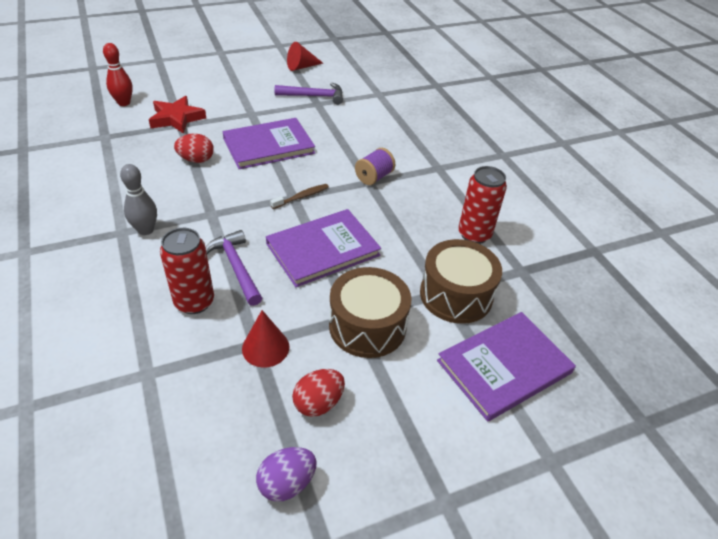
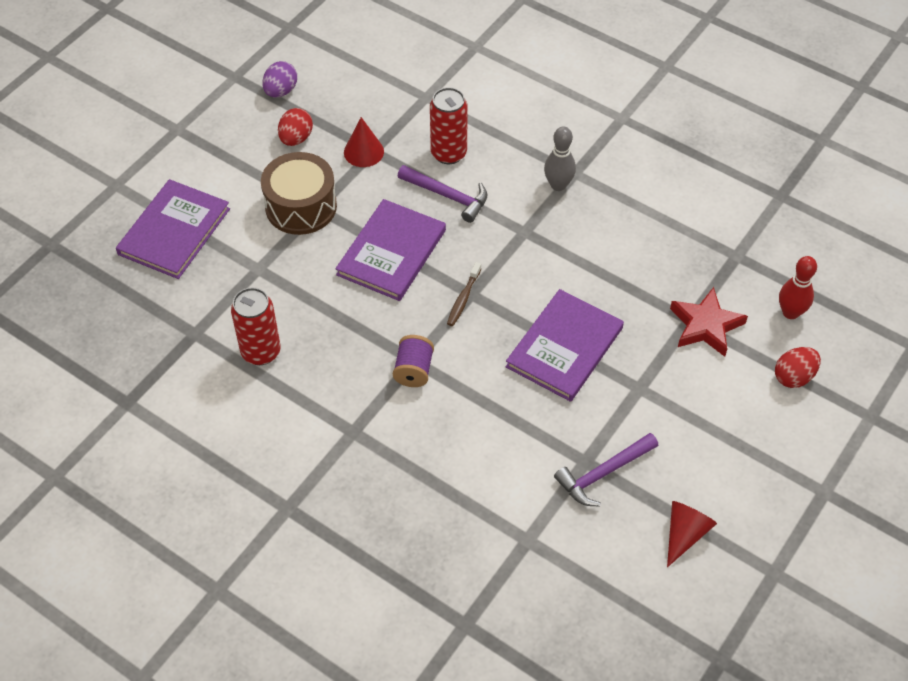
camera: 150 degrees right, 10 degrees up
red egg [174,133,214,163] -> red egg moved to [775,347,821,388]
brown drum [420,239,502,324] -> none

